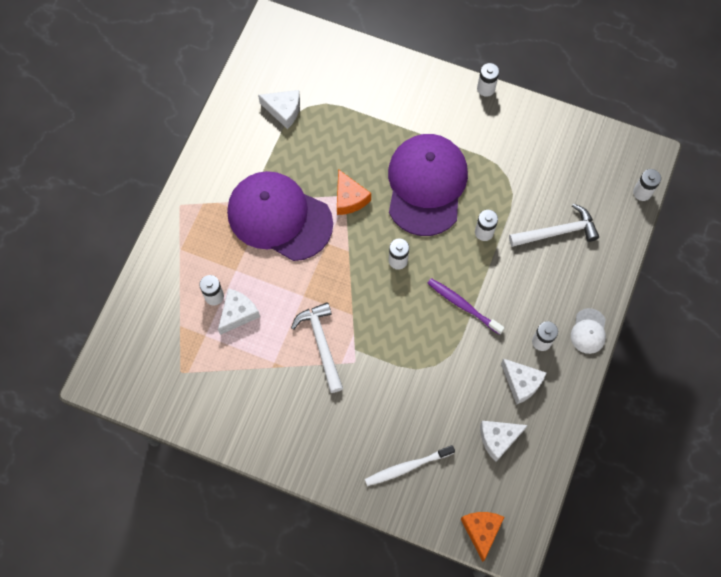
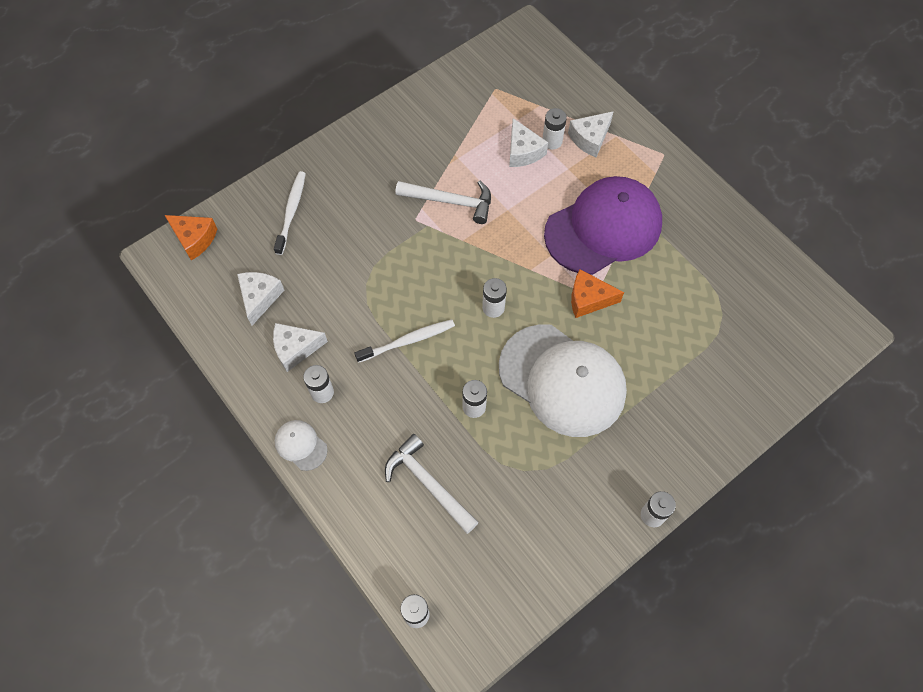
camera: 120 degrees right, 5 degrees down
white cheese [258,90,300,129] -> white cheese moved to [568,111,614,157]
purple cap [388,134,468,236] -> white cap [499,324,627,437]
purple toothbrush [427,278,505,335] -> white toothbrush [355,319,455,363]
white hammer [509,204,599,247] -> white hammer turned 120 degrees clockwise [385,434,479,534]

